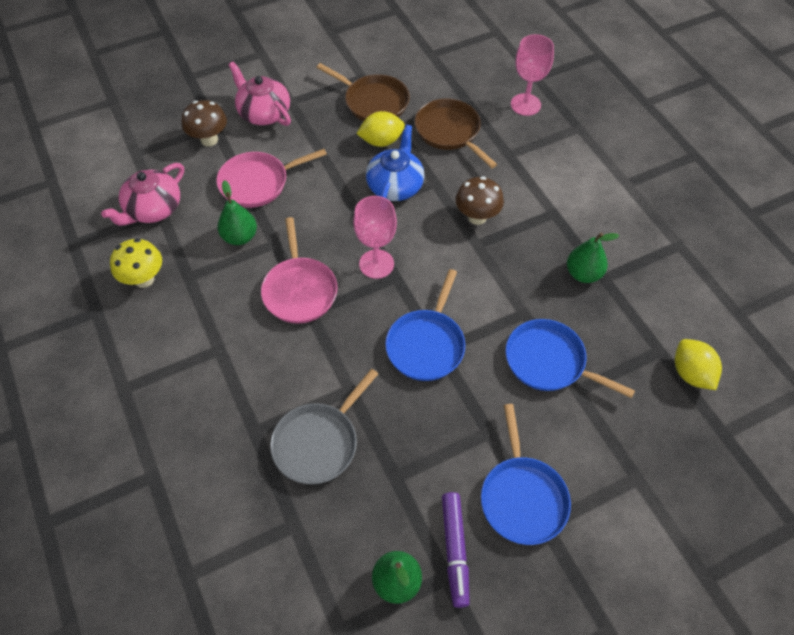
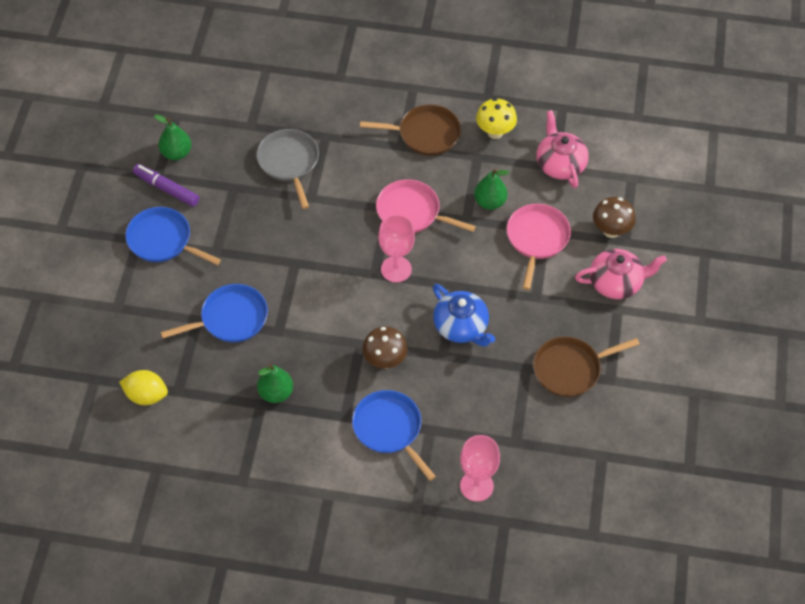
camera: 125 degrees right, 0 degrees up
yellow lemon [356,111,405,147] -> none
blue pan [385,269,465,381] -> blue pan moved to [352,390,436,481]
brown pan [415,99,497,168] -> brown pan moved to [360,104,461,156]

